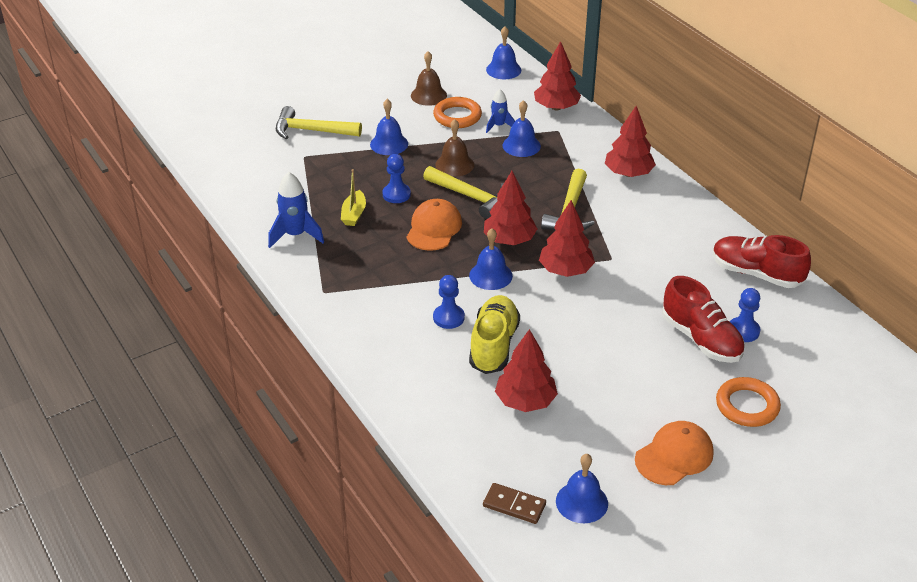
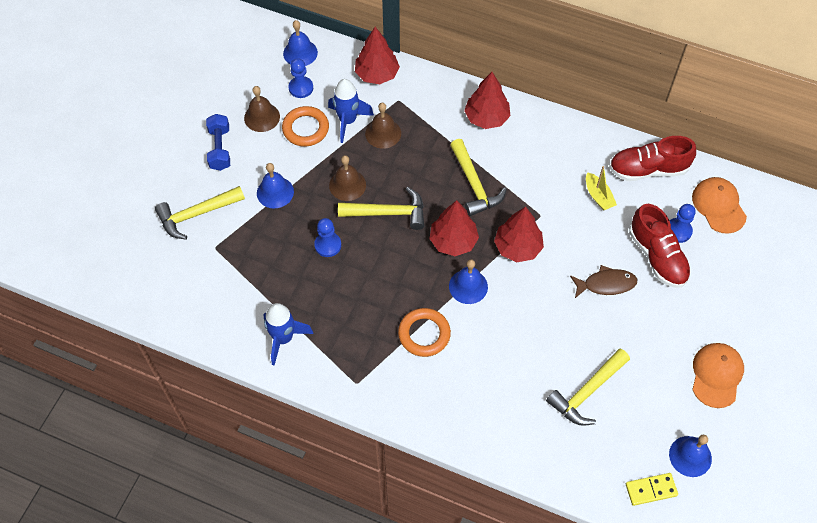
camera: 35 degrees left, 20 degrees up
yellow boat [341,169,366,226] -> yellow boat moved to [586,166,617,211]
orange cap [407,199,462,251] -> orange cap moved to [692,177,747,234]
blue pawn [433,275,465,329] -> blue pawn moved to [289,58,313,98]
yellow shoe [469,295,520,374] -> none
brown domino [483,483,546,524] -> yellow domino [626,473,678,506]
blue rocket [486,89,515,133] -> blue rocket [328,79,374,143], size x1.61
red tree [495,329,558,412] -> yellow hammer [546,349,630,426]
blue bell [502,100,541,157] -> brown bell [365,103,401,149]
red shoe [662,276,745,363] -> red shoe turned 45 degrees clockwise [629,204,691,288]
orange ring [716,377,781,427] -> orange ring moved to [398,308,451,357]
none -> blue dumbbell [206,114,230,171]
none -> brown fish [570,265,637,298]

